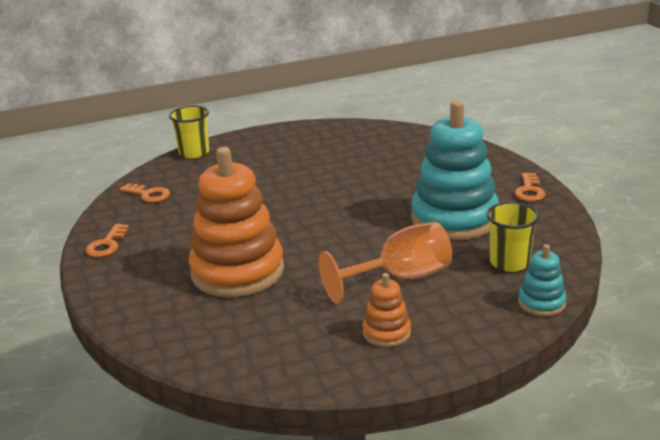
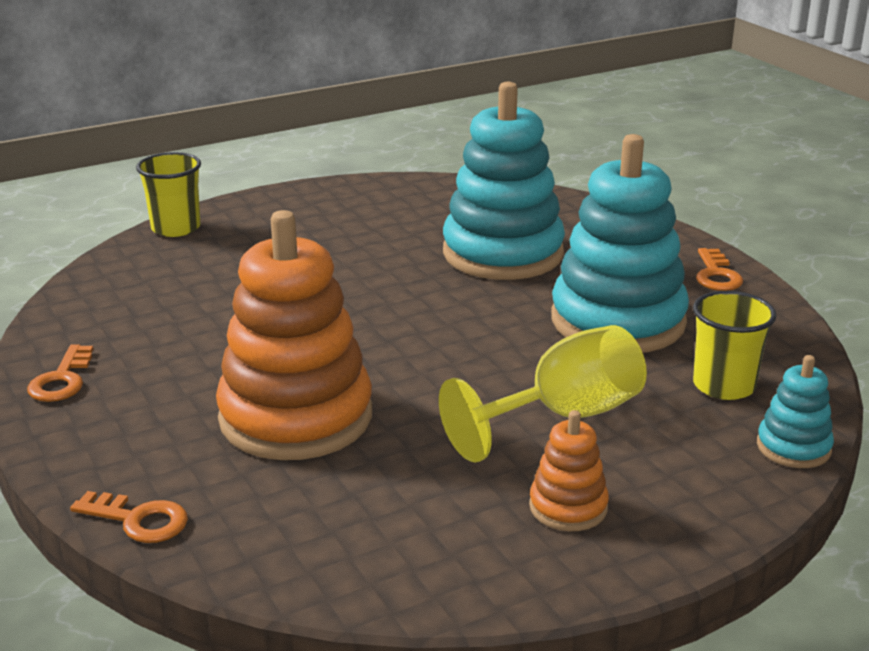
camera: 10 degrees left, 0 degrees up
orange key [119,183,170,202] -> orange key moved to [70,491,188,543]
orange goblet [319,222,452,303] -> yellow goblet [439,325,647,463]
none -> turquoise stacking toy [443,82,565,280]

